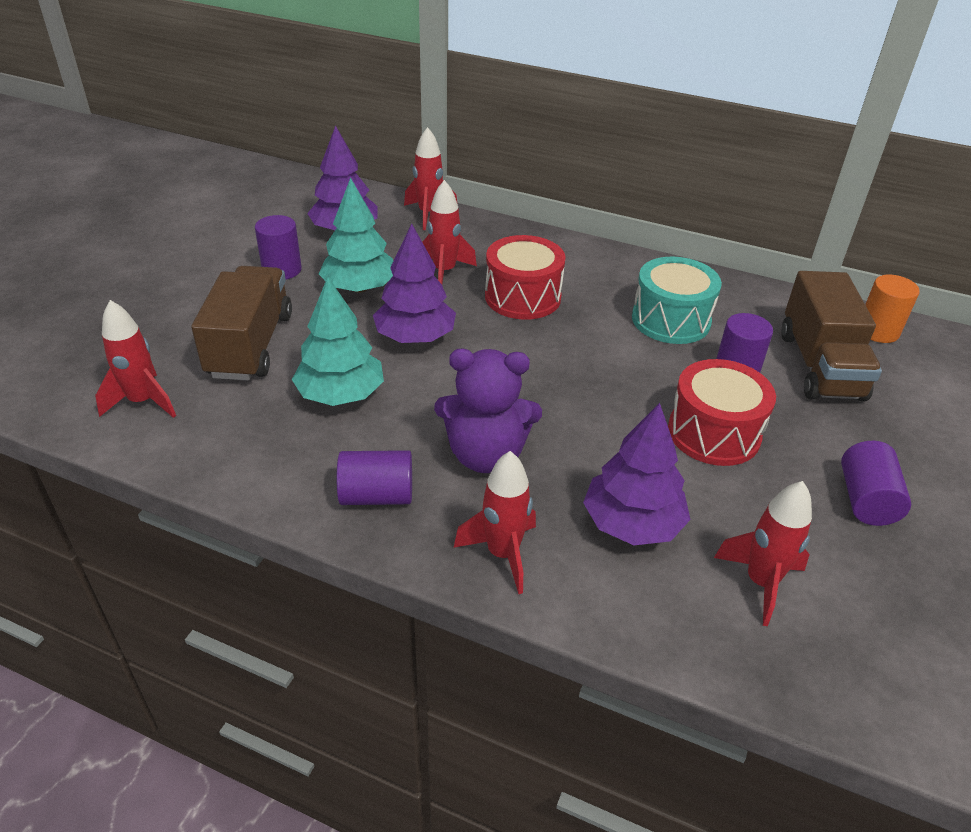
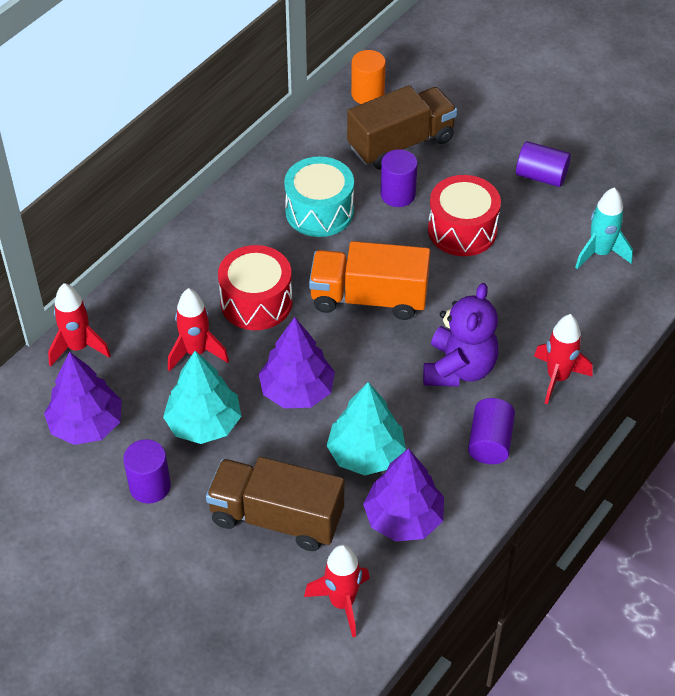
camera: 75 degrees left, 10 degrees up
purple tree [583,403,690,545] -> purple tree moved to [363,448,444,542]
red rocket [714,481,812,626] -> turquoise rocket [575,187,633,269]
brown truck [781,271,882,401] -> brown truck turned 45 degrees counterclockwise [347,85,457,170]
none -> orange truck [309,241,430,320]

